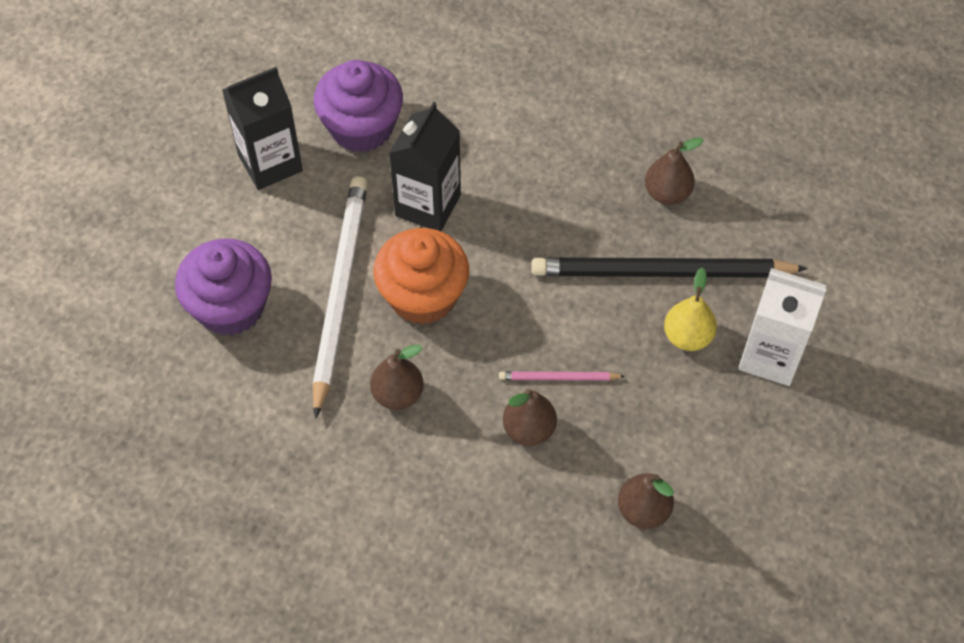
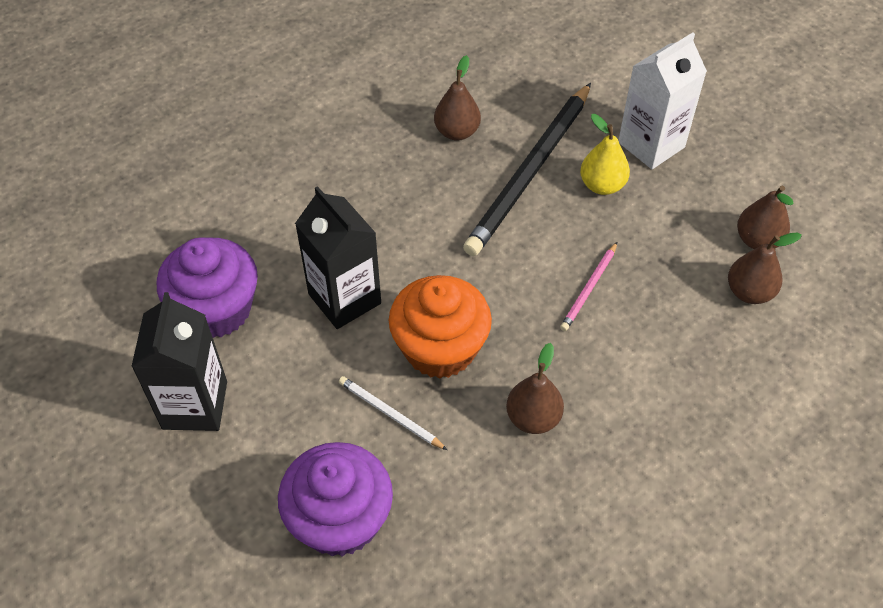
camera: 60 degrees left, 5 degrees down
white pencil [312,176,368,419] -> white pencil [339,376,447,450], size x0.44
brown pear [503,389,557,446] -> brown pear moved to [737,186,793,249]

